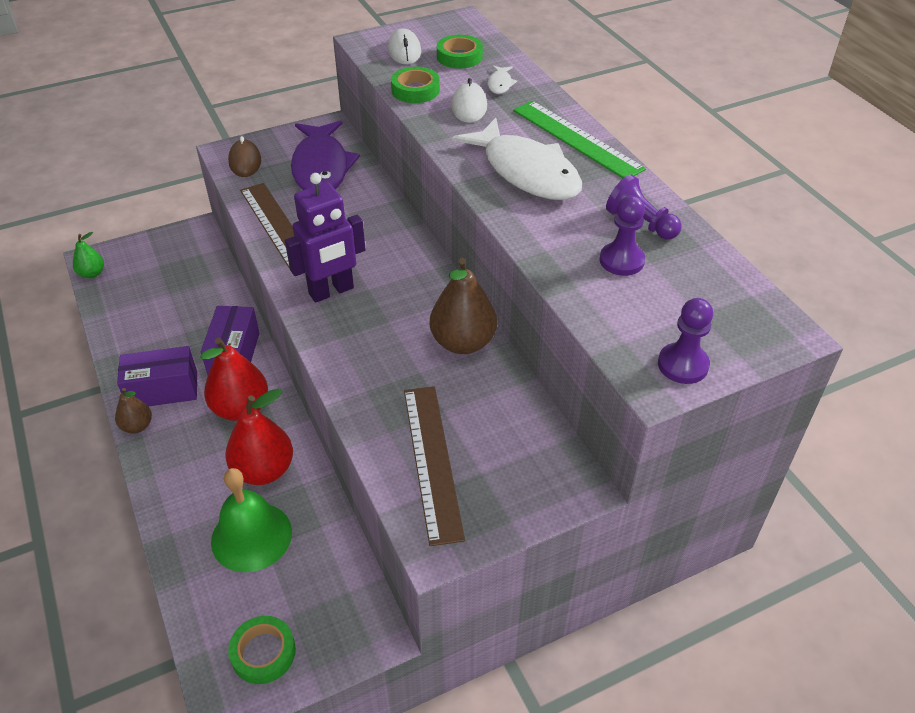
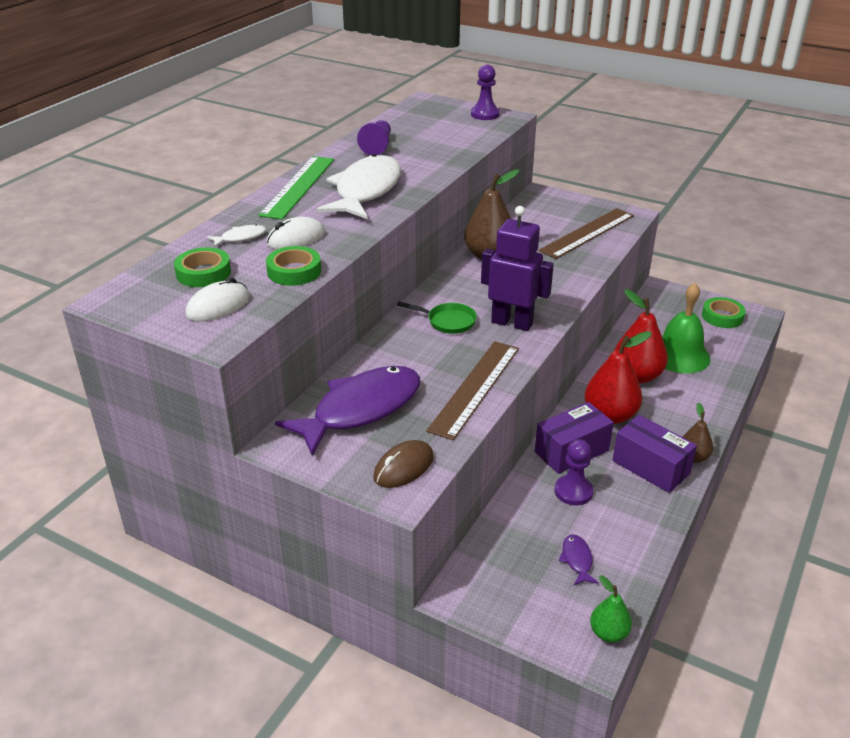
camera: 125 degrees left, 10 degrees down
purple pawn [600,196,645,276] -> purple pawn moved to [555,439,593,505]
none -> green pan [397,301,477,334]
none -> purple fish [559,534,599,585]

